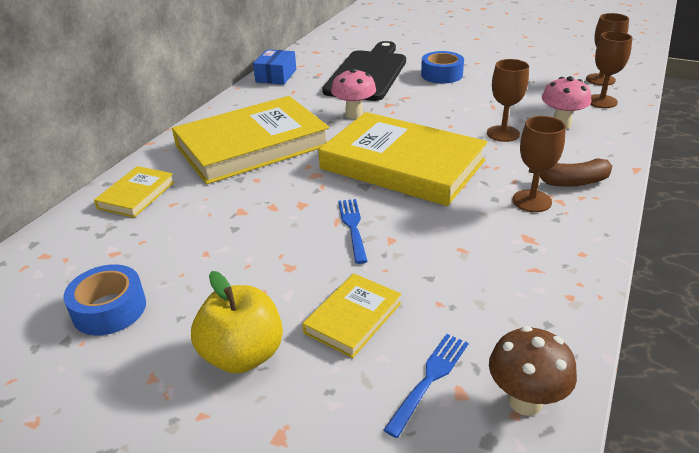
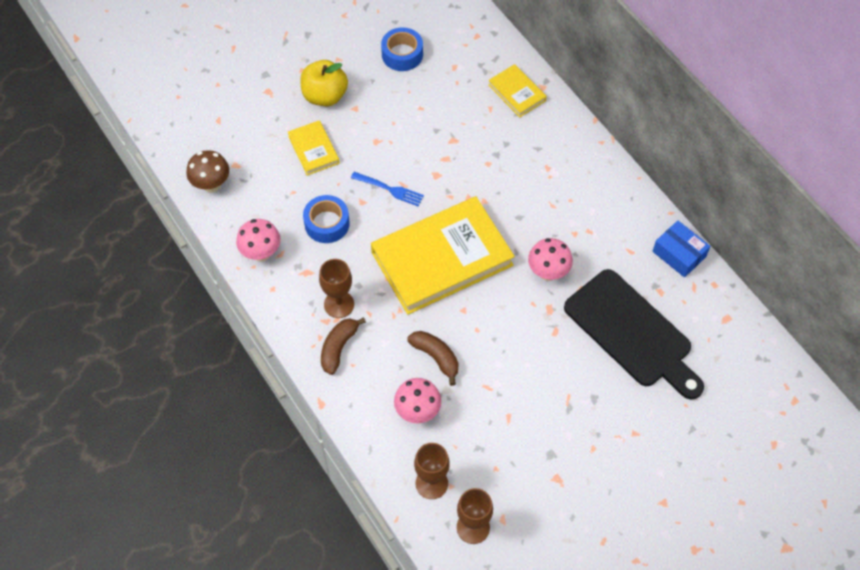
camera: 120 degrees right, 25 degrees up
yellow book [172,96,329,184] -> none
blue fork [384,334,468,438] -> none
blue tape [421,51,464,83] -> blue tape moved to [303,195,350,243]
brown goblet [487,59,529,142] -> brown banana [407,331,459,386]
none -> pink mushroom [236,219,281,262]

